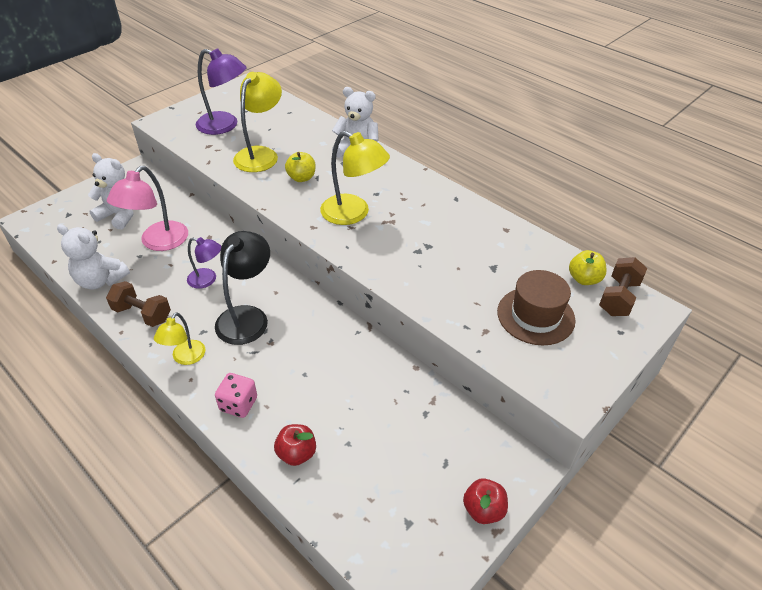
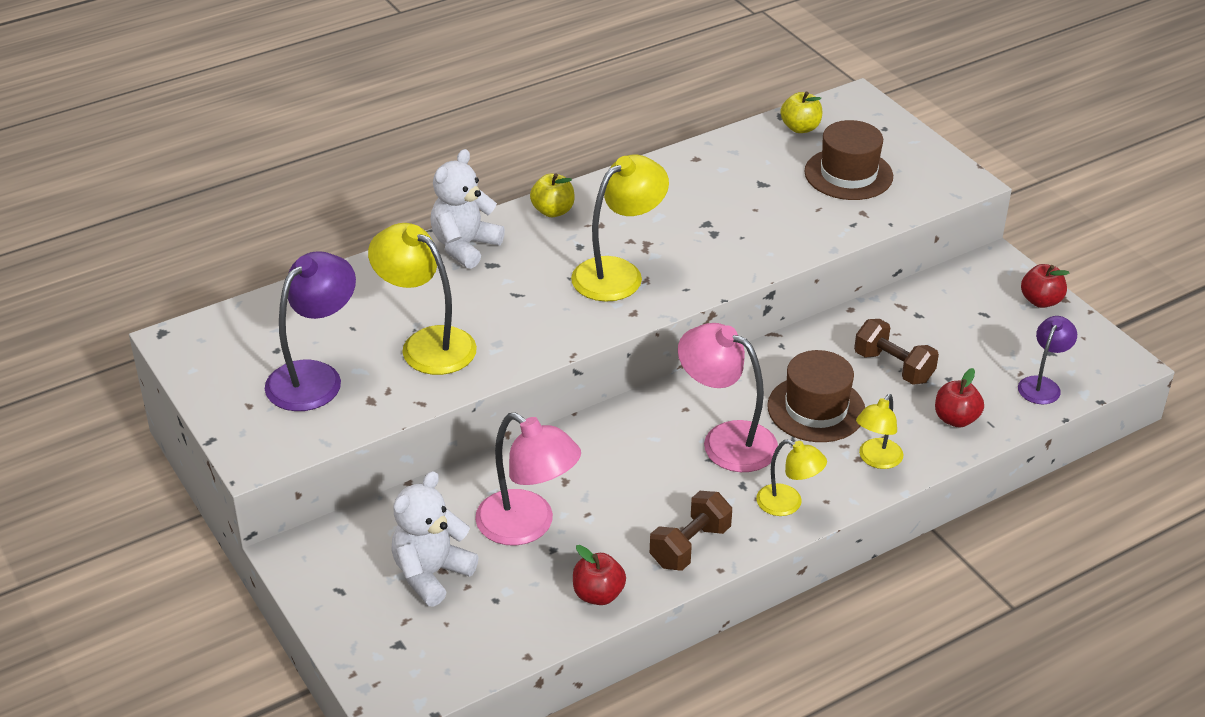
camera: 75 degrees left, 5 degrees down
white teddy bear [57,224,130,289] -> red apple [573,545,626,605]
purple lamp [187,237,222,289] -> purple lamp moved to [1018,316,1077,404]
black lamp [215,231,270,345] -> pink lamp [678,323,778,472]
pink dice [215,373,257,418] -> yellow lamp [856,394,903,469]
yellow apple [285,152,316,182] -> yellow apple moved to [530,173,575,217]
brown dumbbell [599,257,647,316] -> brown dumbbell moved to [854,319,939,385]
none -> brown hat [767,350,865,442]

